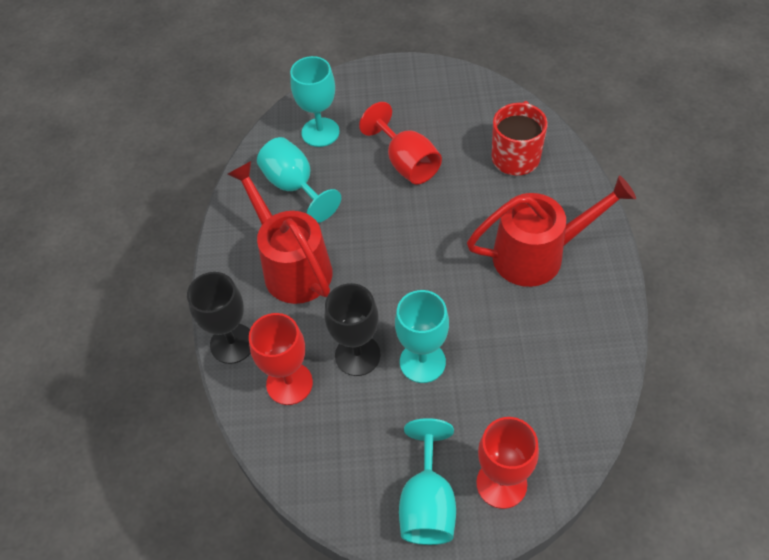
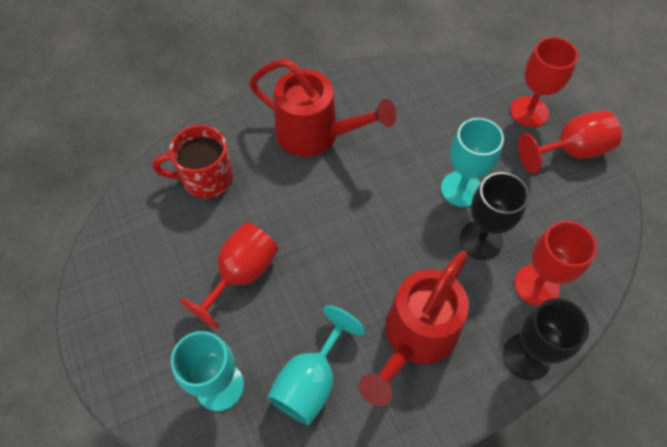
camera: 115 degrees left, 5 degrees up
turquoise goblet [399,418,456,545] -> red goblet [518,111,622,174]
red watering can [467,175,636,287] -> red watering can turned 150 degrees clockwise [249,59,396,157]

